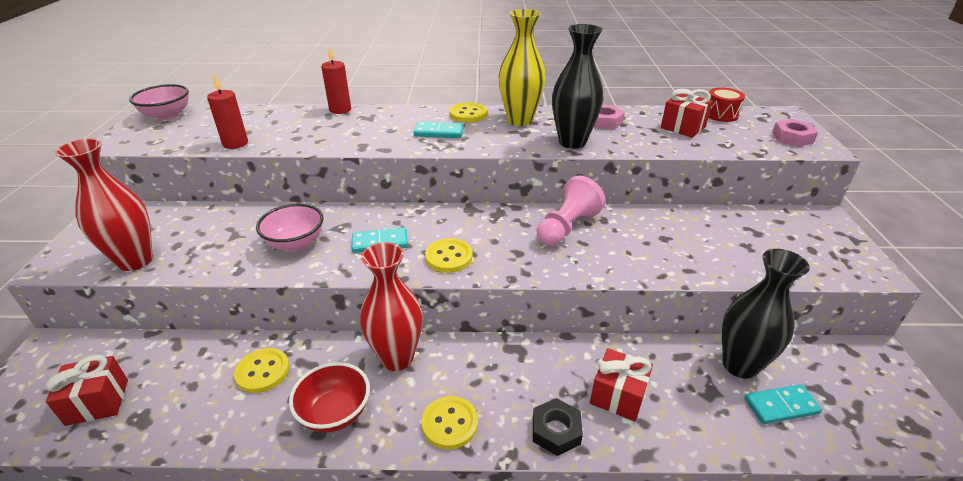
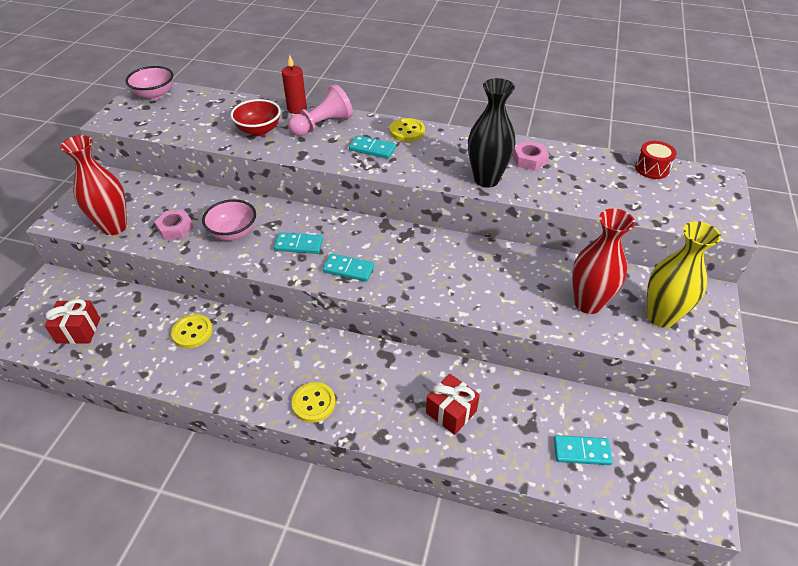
camera: 15 degrees right, 10 degrees up
red candle [207,74,248,149] -> none
red bowl [289,362,370,433] -> red bowl moved to [230,99,281,136]
red vase [360,242,423,371] -> red vase moved to [572,208,635,314]
yellow button [425,238,473,273] -> turquoise domino [323,253,374,282]
yellow vase [499,9,546,126] -> yellow vase moved to [647,221,721,328]
black nut [533,398,583,456] -> none
pink pawn [537,175,605,246] -> pink pawn moved to [288,84,353,136]
red gift [661,89,713,138] -> none
black vase [722,249,810,379] -> none
pink nut [772,119,818,147] -> pink nut moved to [154,210,194,240]

